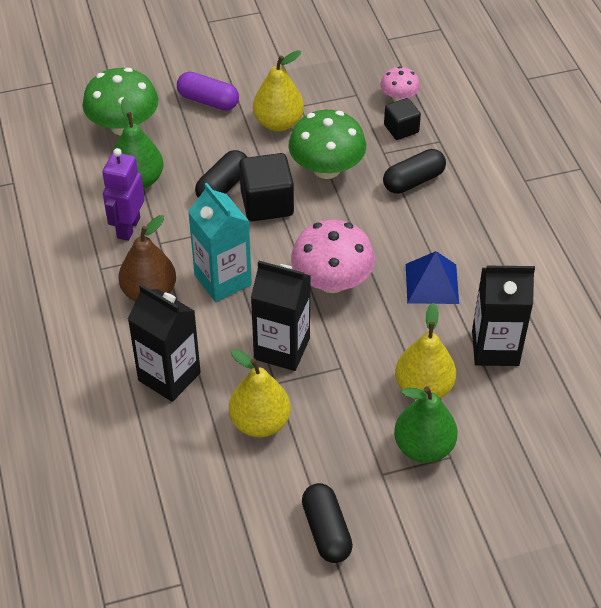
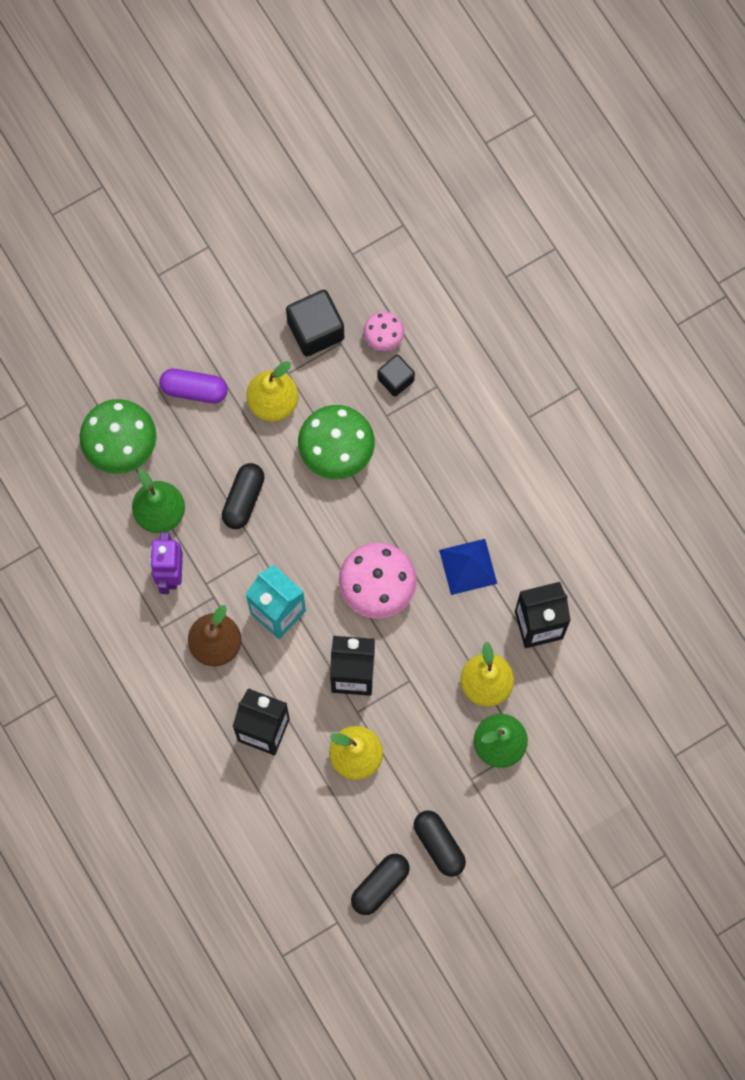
camera: 15 degrees left, 25 degrees up
black cube [239,153,294,221] -> black cube moved to [286,290,344,357]
black capsule [383,149,446,194] -> black capsule moved to [351,854,410,915]

